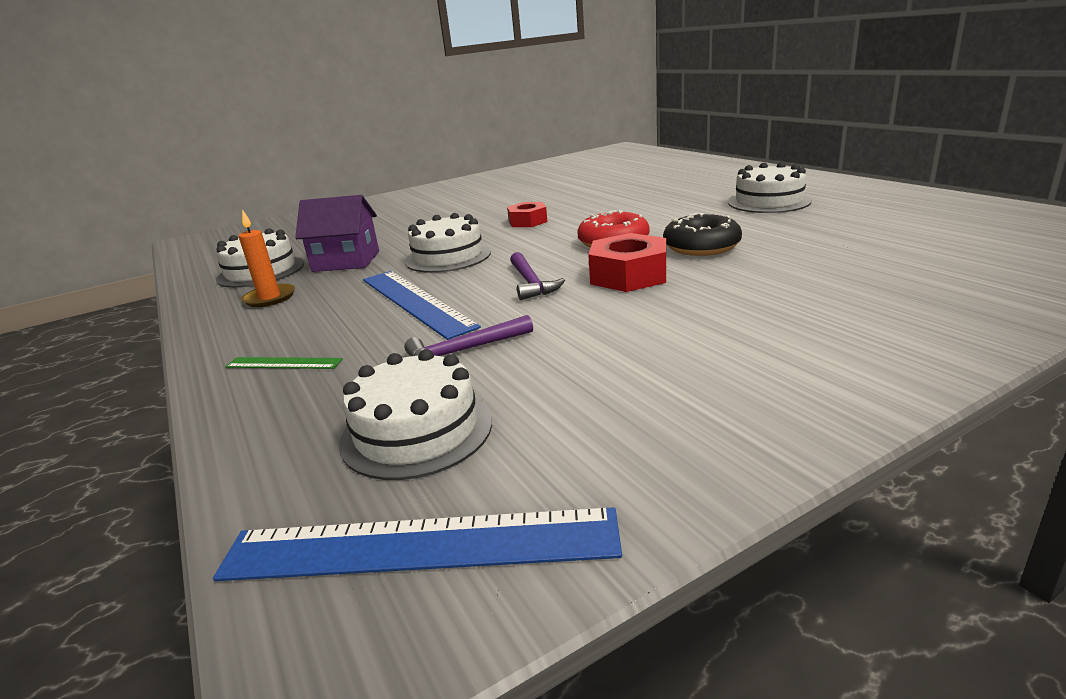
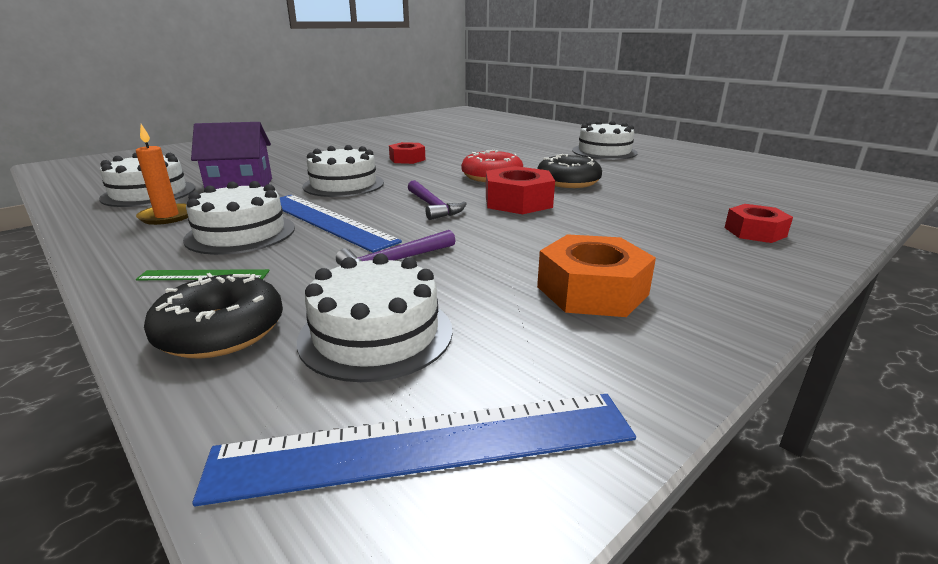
camera: 15 degrees left, 0 degrees up
none -> black donut [144,273,283,358]
none -> white cake [183,181,295,255]
none -> orange nut [537,234,656,317]
none -> red nut [724,204,793,243]

